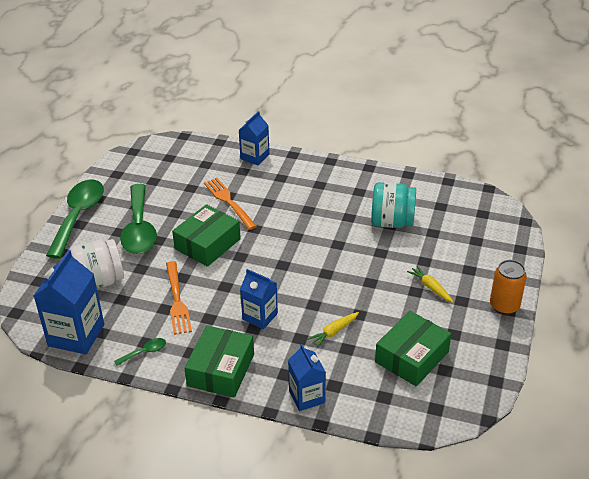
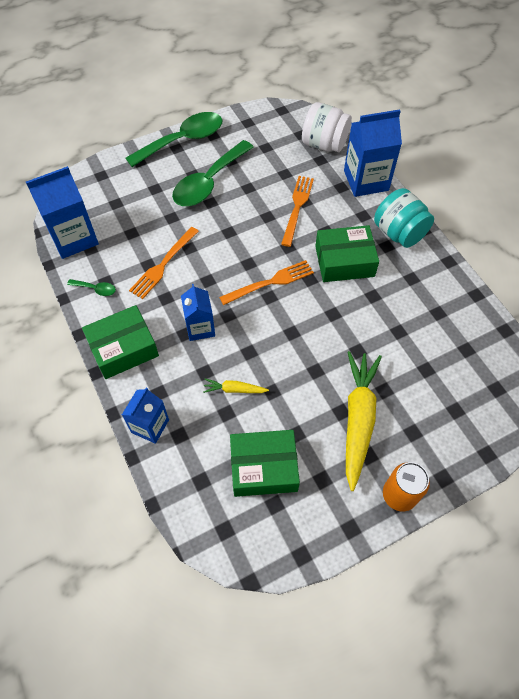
camera: 45 degrees right, 20 degrees up
white jar [70,239,124,289] -> white jar moved to [302,102,352,152]
green box [172,204,241,267] -> green box moved to [315,225,379,282]
blue carton [239,111,270,165] -> blue carton [344,109,402,197], size x1.61
turquoise jar [371,182,416,228] -> turquoise jar moved to [374,188,434,248]
yellow carrot [407,266,453,302] -> yellow carrot [346,351,382,491], size x2.17
none -> orange fork [219,260,314,305]

